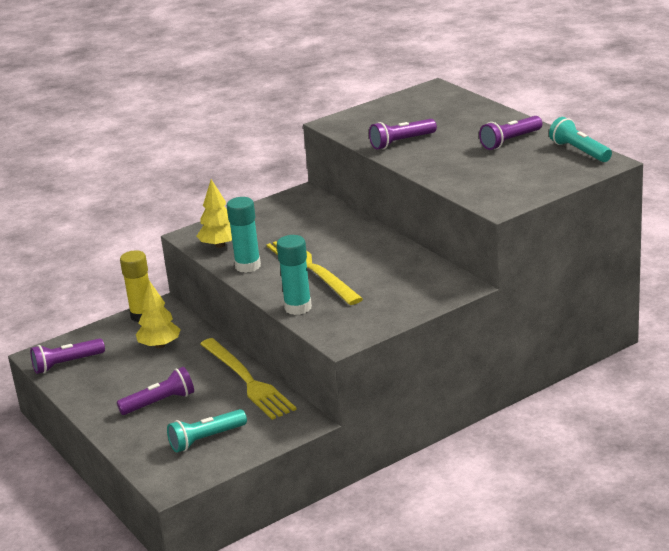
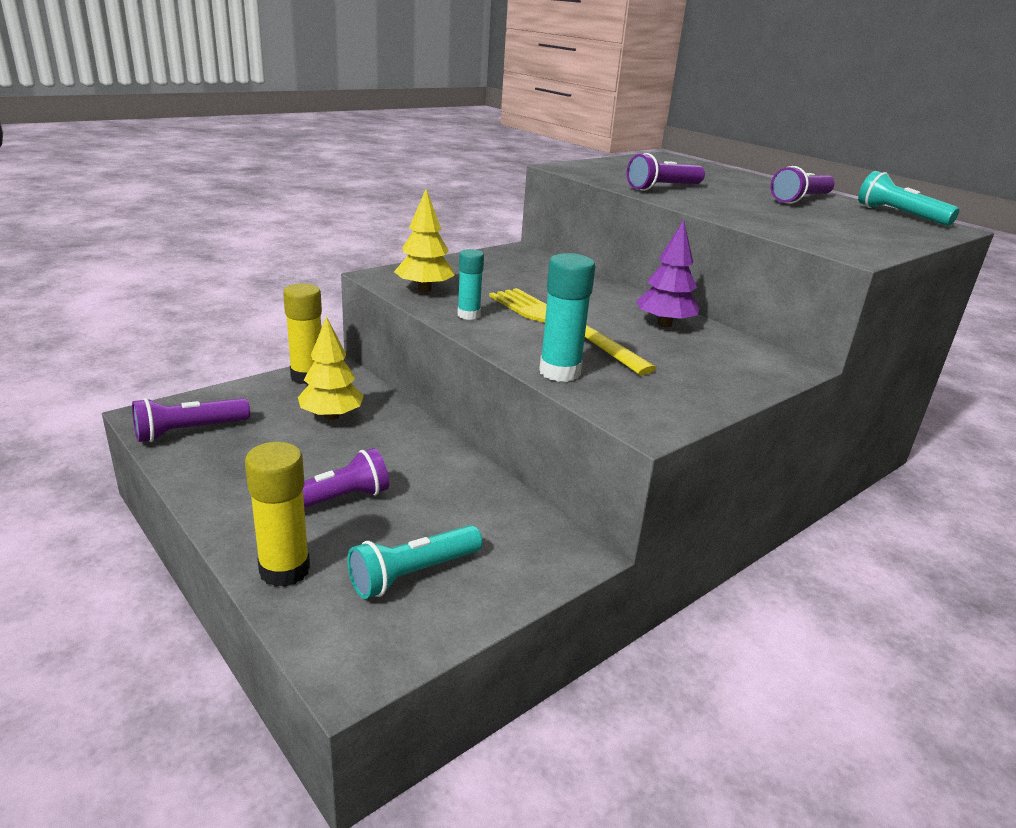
camera: 10 degrees left, 0 degrees up
yellow fork [200,338,297,420] -> none
turquoise glue stick [227,197,261,273] -> turquoise glue stick [457,249,484,320], size x0.64
none -> yellow glue stick [245,442,310,587]
none -> purple tree [636,220,699,327]

